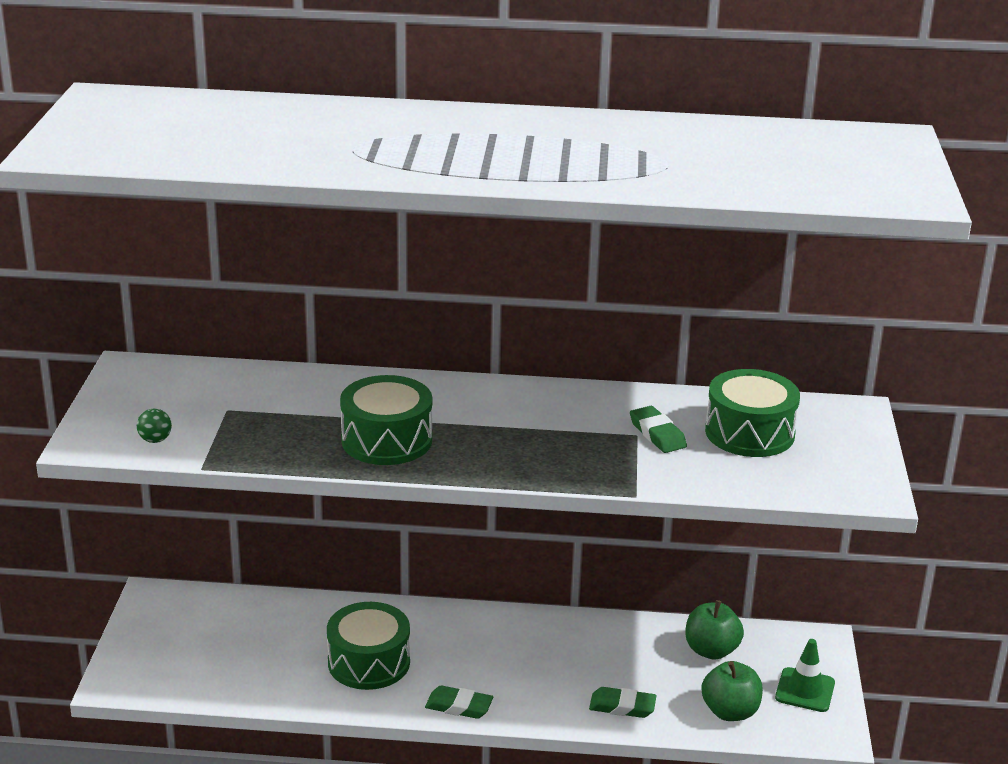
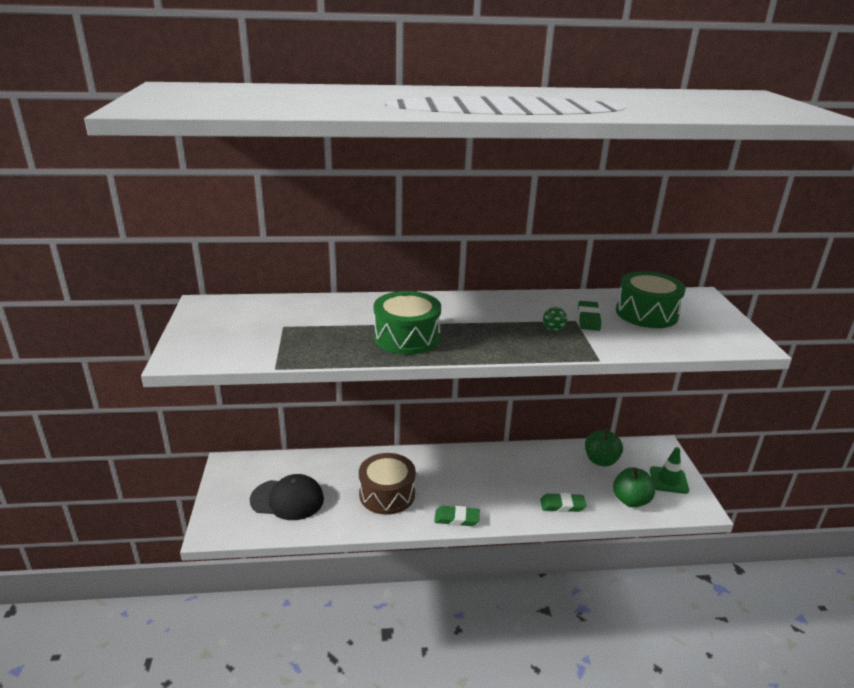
camera: 10 degrees left, 0 degrees up
green ball [137,409,172,443] -> green ball moved to [543,307,567,331]
green drum [327,602,410,690] -> brown drum [359,453,416,515]
green eraser [630,406,687,453] -> green eraser turned 45 degrees clockwise [578,301,601,331]
none -> black cap [250,474,324,520]

